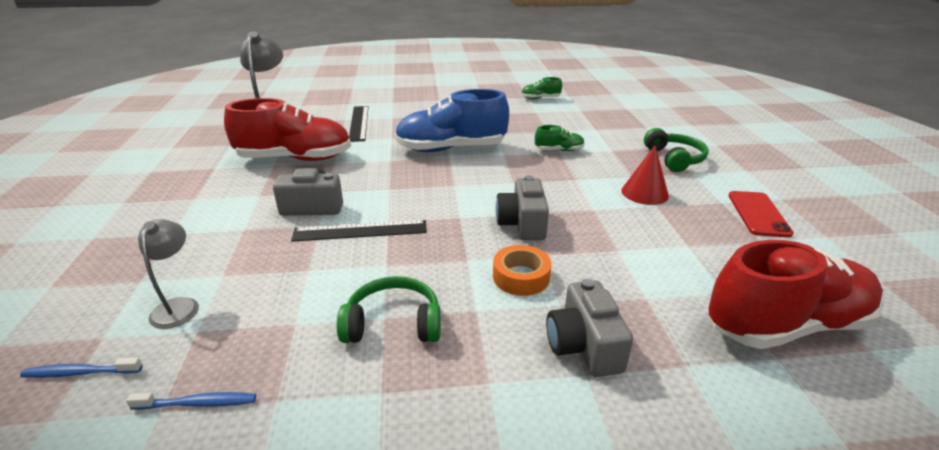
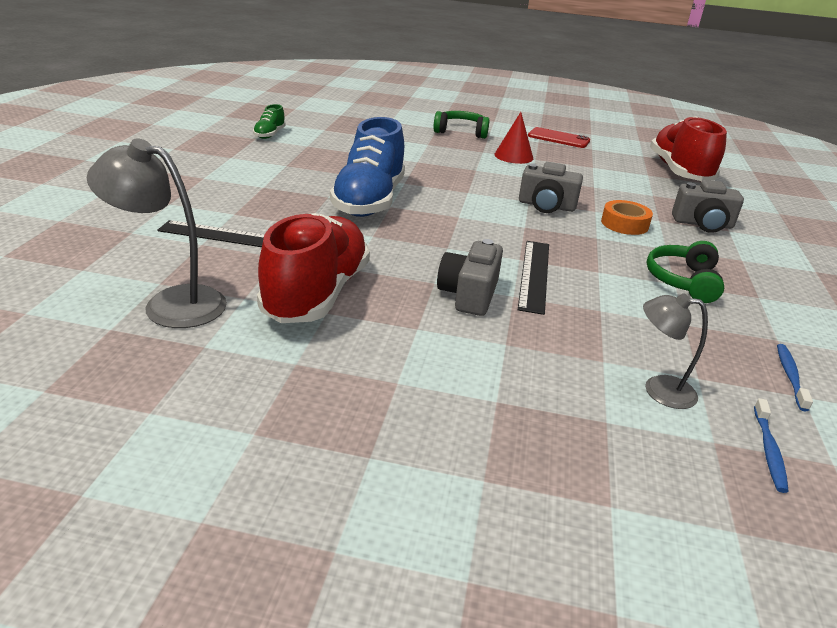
camera: 75 degrees left, 0 degrees up
green shoe [535,125,585,151] -> none

